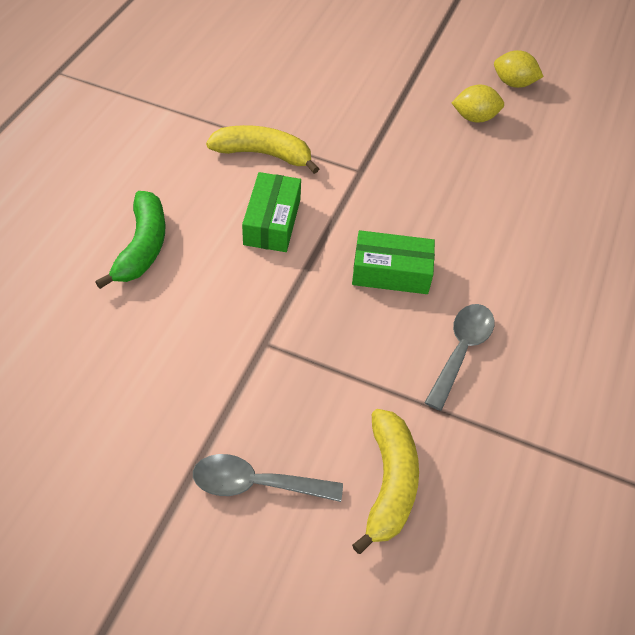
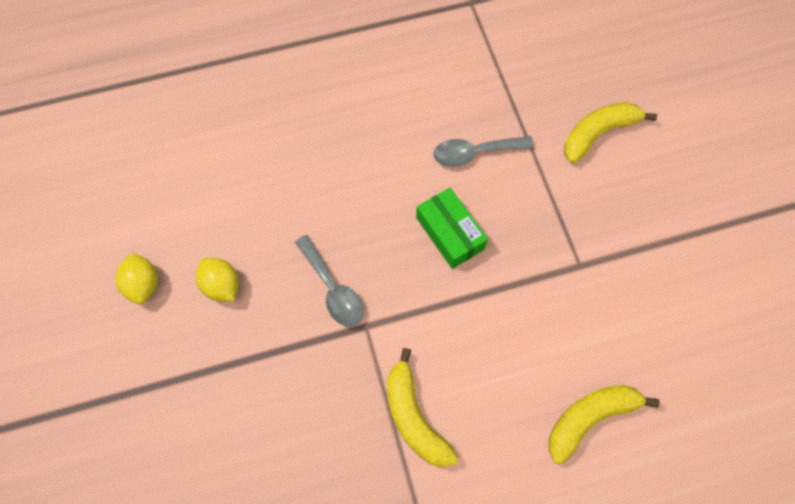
camera: 125 degrees left, 15 degrees up
green banana [95,191,165,289] -> yellow banana [549,385,660,465]
grey spoon [193,454,343,502] -> grey spoon moved to [295,235,364,327]
green box [242,172,301,252] -> none

